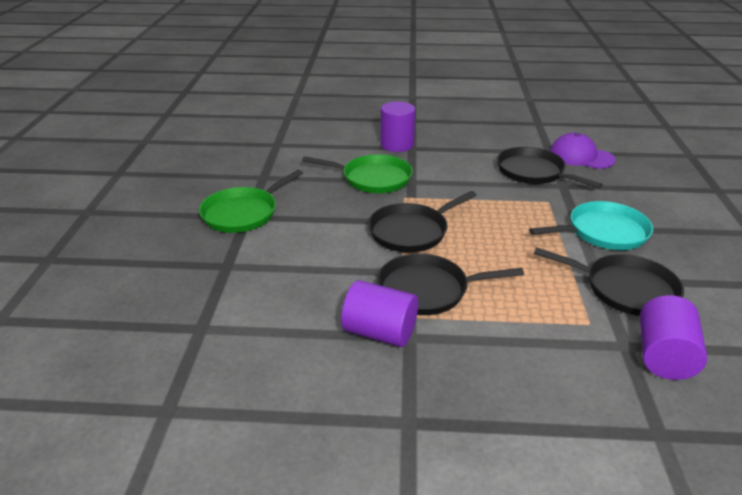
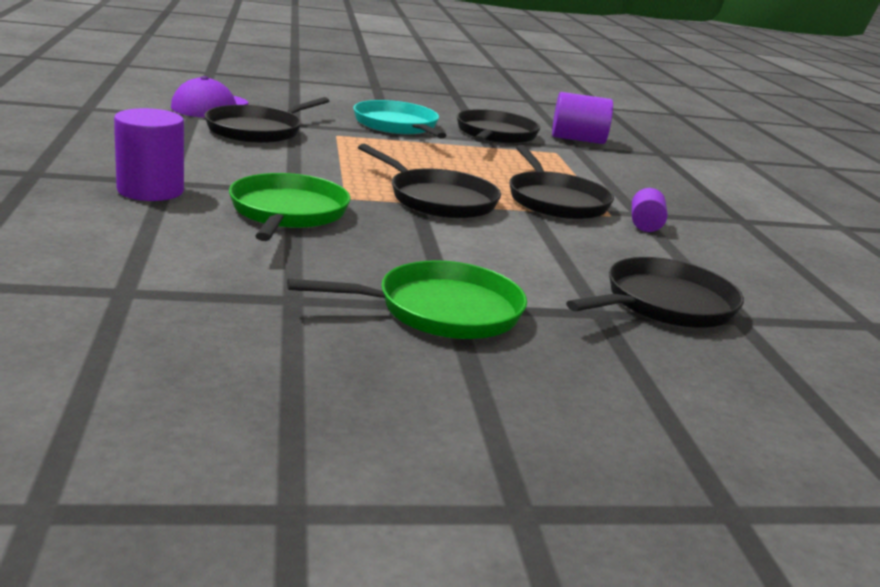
camera: 105 degrees left, 10 degrees down
green pan [199,170,303,233] -> green pan turned 45 degrees counterclockwise [287,260,527,339]
purple cylinder [341,280,418,347] -> purple cylinder [632,188,667,232], size x0.58
none -> black pan [566,257,744,328]

